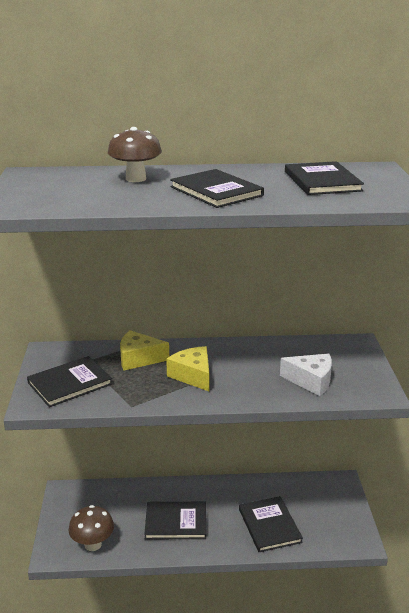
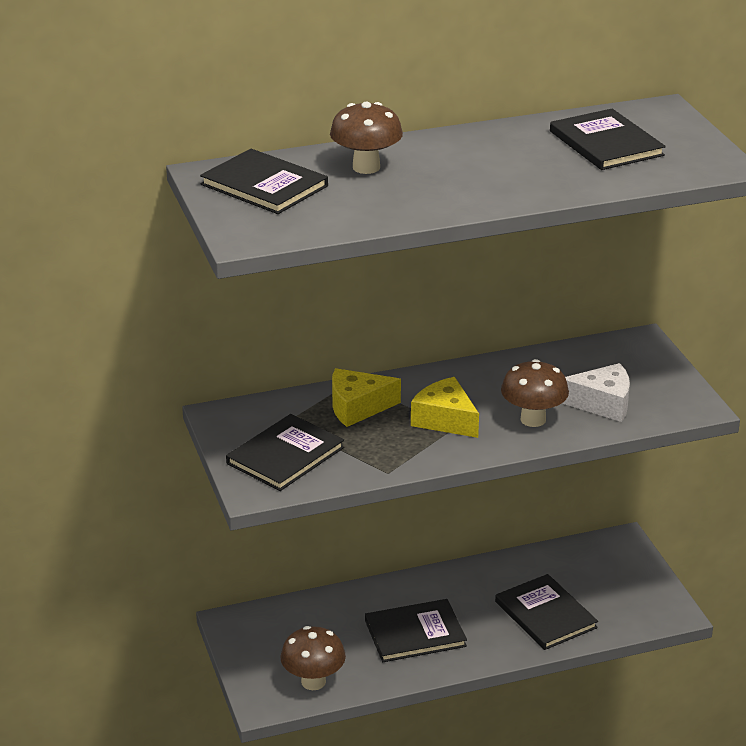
camera: 15 degrees left, 5 degrees up
black book [170,169,264,208] -> black book moved to [200,149,328,214]
none -> brown mushroom [501,359,569,427]

